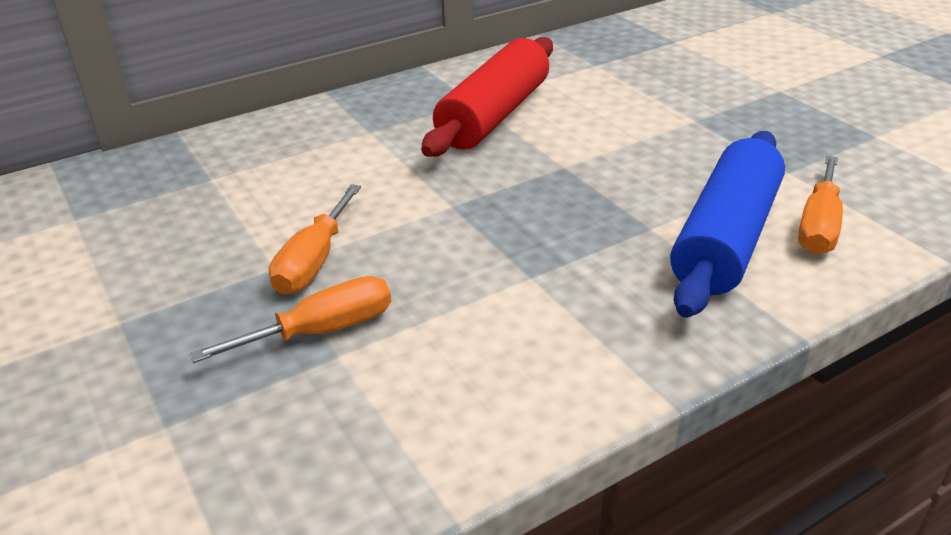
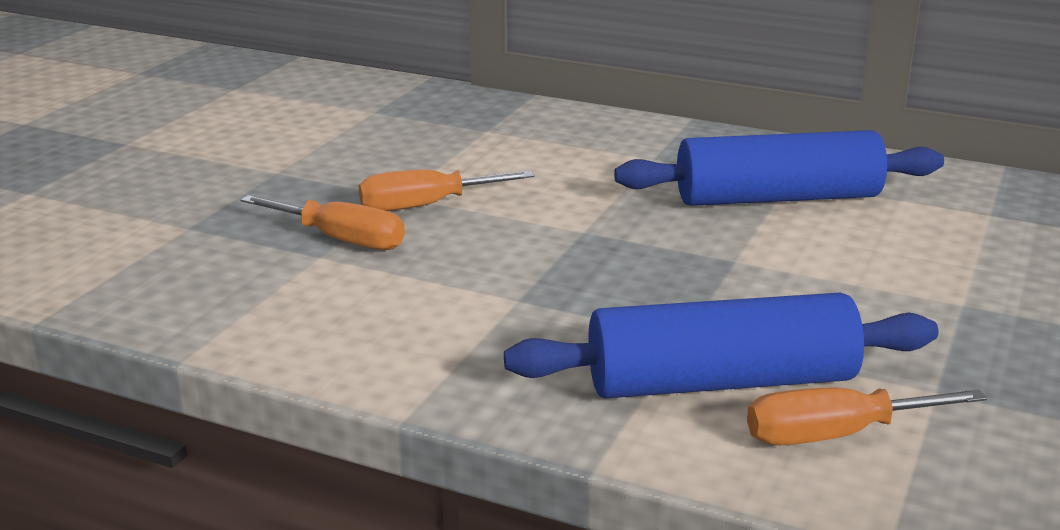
camera: 55 degrees right, 10 degrees down
red rolling pin [421,37,553,157] -> blue rolling pin [614,130,944,206]

